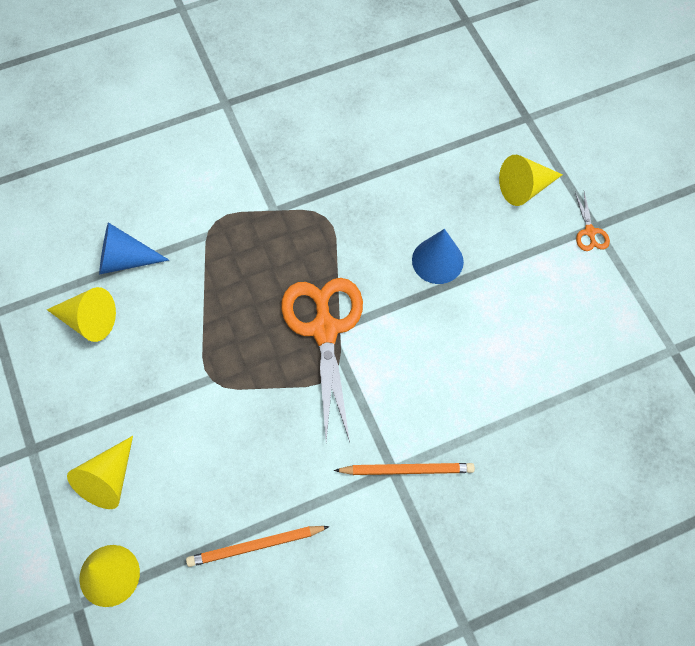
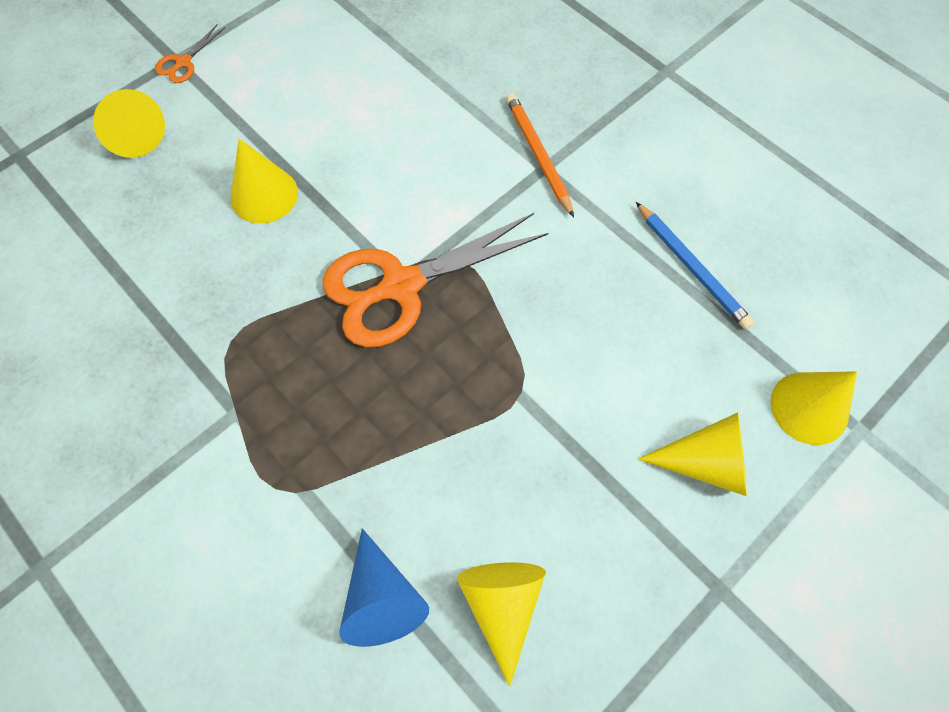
camera: 110 degrees left, 0 degrees up
orange pencil [186,526,330,567] -> blue pencil [636,202,754,329]
blue cone [412,229,464,284] -> yellow cone [231,139,298,224]
orange scissors [575,192,610,251] -> orange scissors turned 150 degrees clockwise [155,24,225,83]

